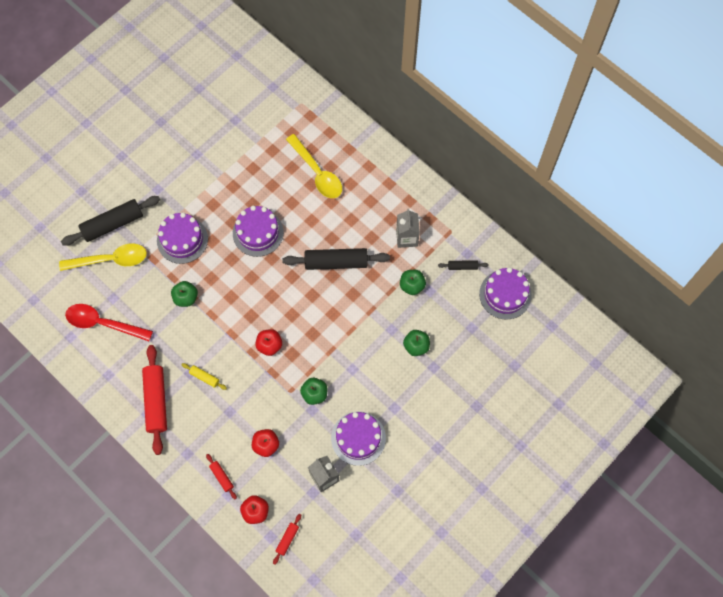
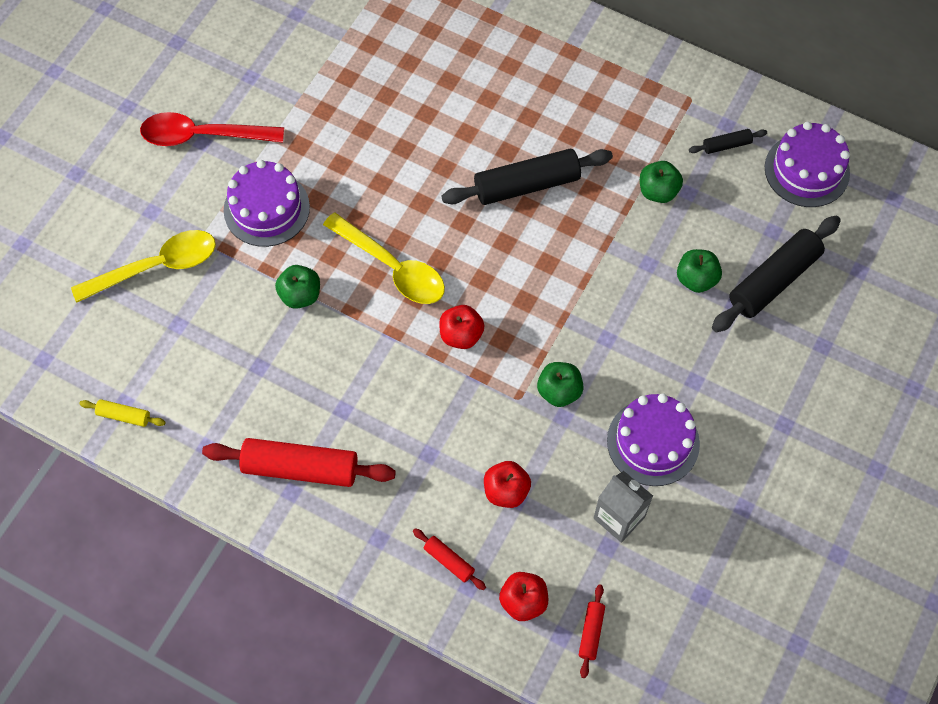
camera: 15 degrees left, 5 degrees down
black rolling pin [61,196,160,245] -> black rolling pin moved to [712,216,841,333]
red spoon [65,304,153,341] -> red spoon moved to [140,112,284,146]
red rolling pin [142,345,167,455] -> red rolling pin turned 60 degrees counterclockwise [202,438,396,487]
yellow rolling pin [182,363,227,390] -> yellow rolling pin moved to [79,399,166,427]
purple cake [233,206,284,257] -> none
yellow spoon [286,134,342,198] -> yellow spoon moved to [323,212,445,304]
grey carton [396,209,420,248] -> none

